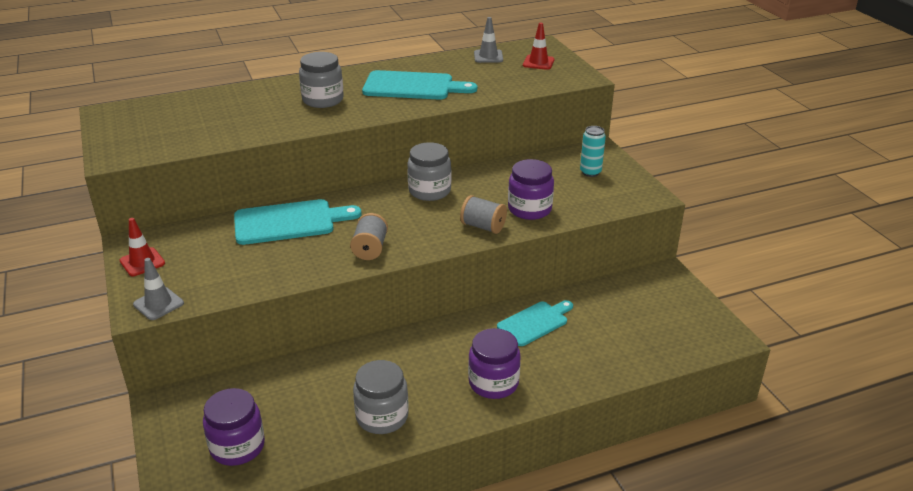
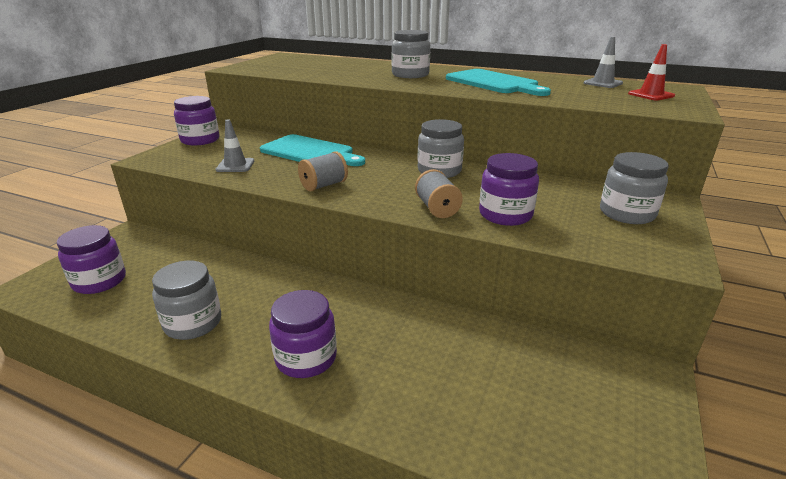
camera: 45 degrees right, 5 degrees down
red traffic cone [120,218,165,276] -> purple jar [174,96,219,145]
grey traffic cone [133,258,184,320] -> grey traffic cone moved to [216,119,254,172]
turquoise cutting board [497,300,573,346] -> none
turquoise can [580,126,606,177] -> grey jar [600,152,669,224]

